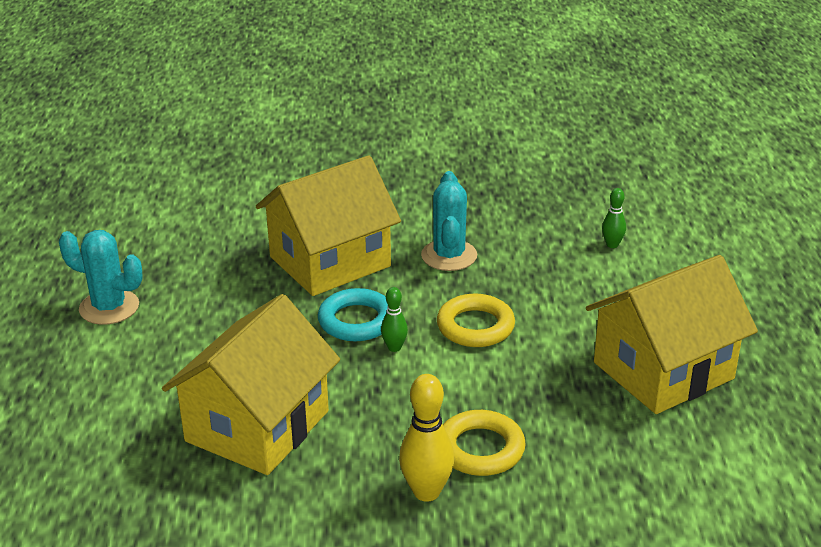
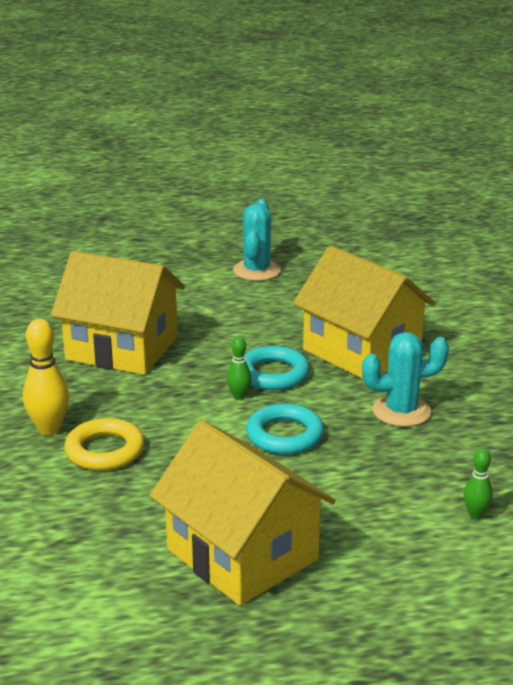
camera: 80 degrees right, 5 degrees down
yellow ring [437,294,515,347] -> turquoise ring [246,403,324,454]

